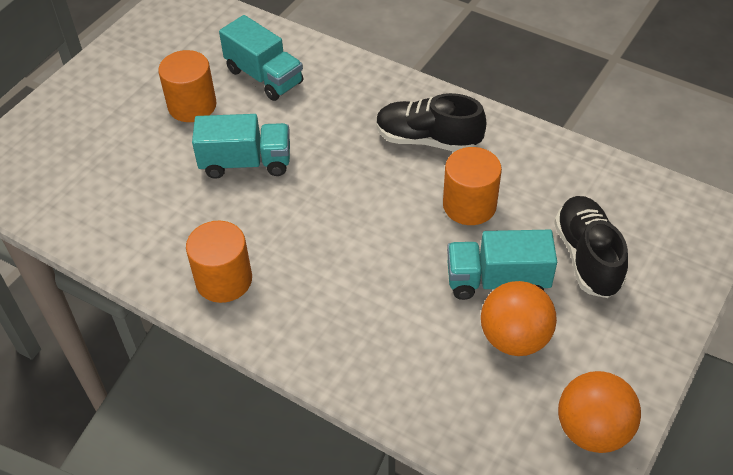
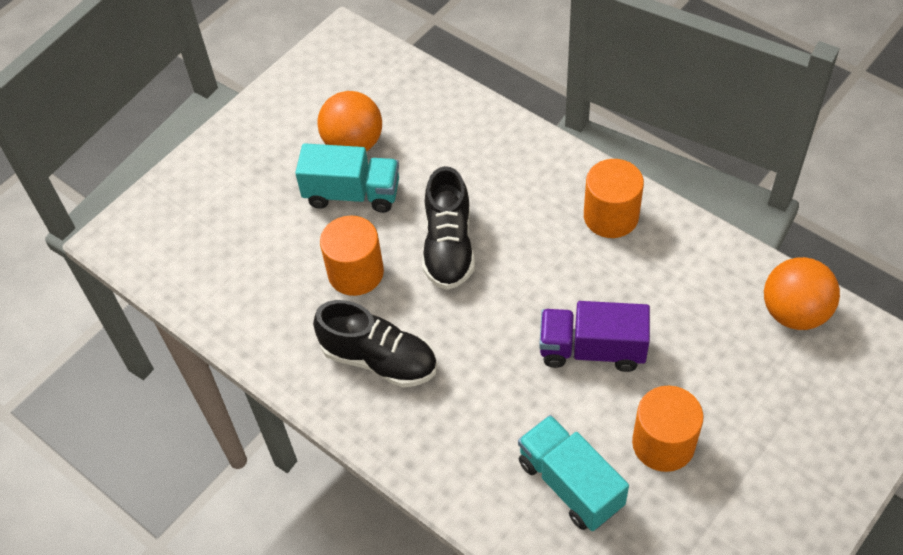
camera: 170 degrees left, 5 degrees up
turquoise truck [192,114,290,179] -> purple truck [539,301,650,372]
black shoe [554,196,628,298] -> black shoe moved to [422,166,475,290]
orange ball [558,371,641,453] -> orange ball moved to [764,257,840,330]

